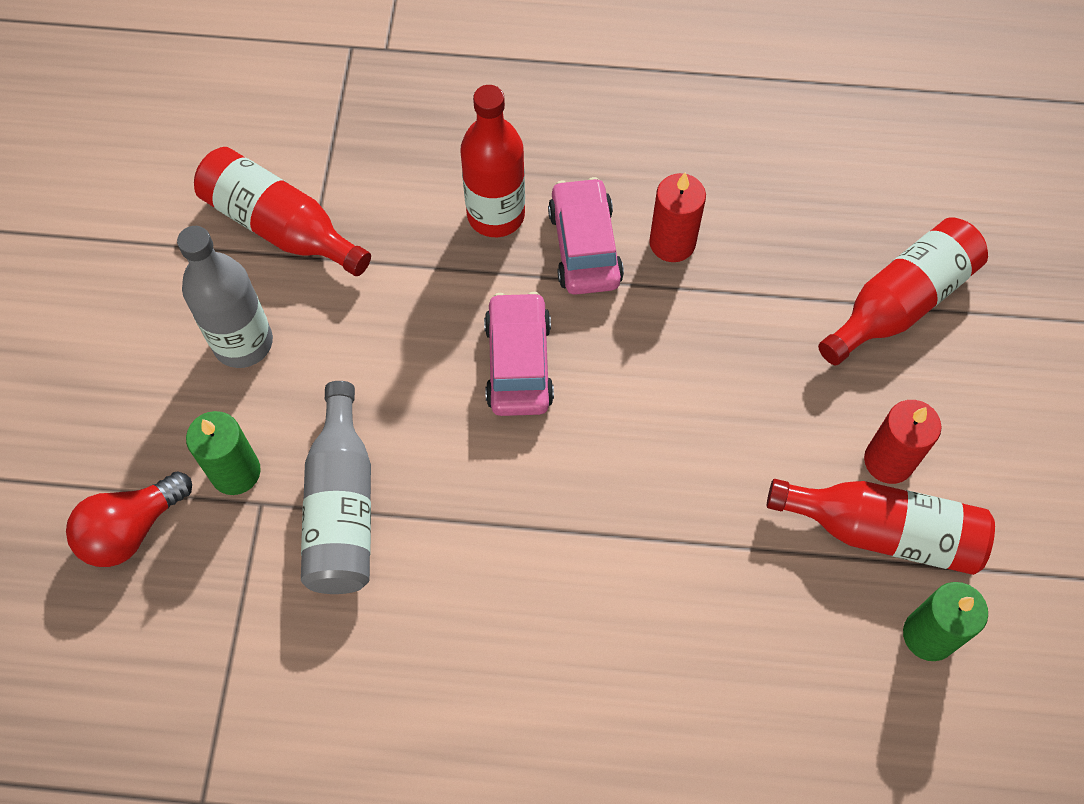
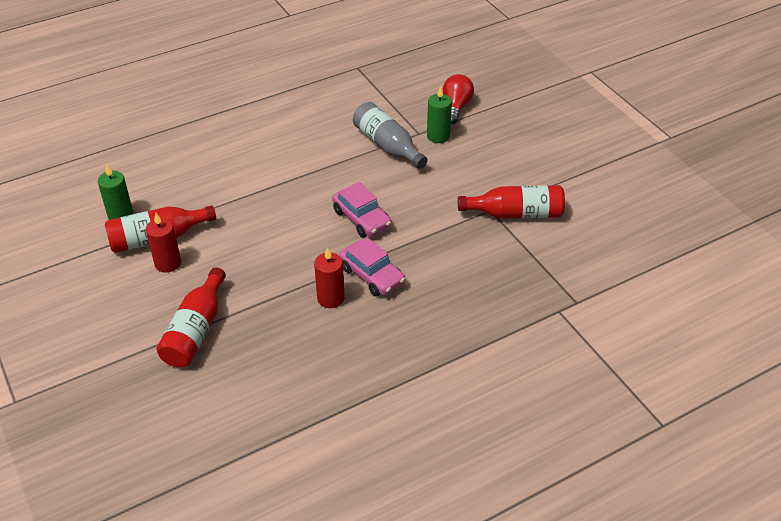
camera: 145 degrees right, 20 degrees down
grey bottle [177,226,273,368] -> none
red bottle [460,85,525,237] -> none

